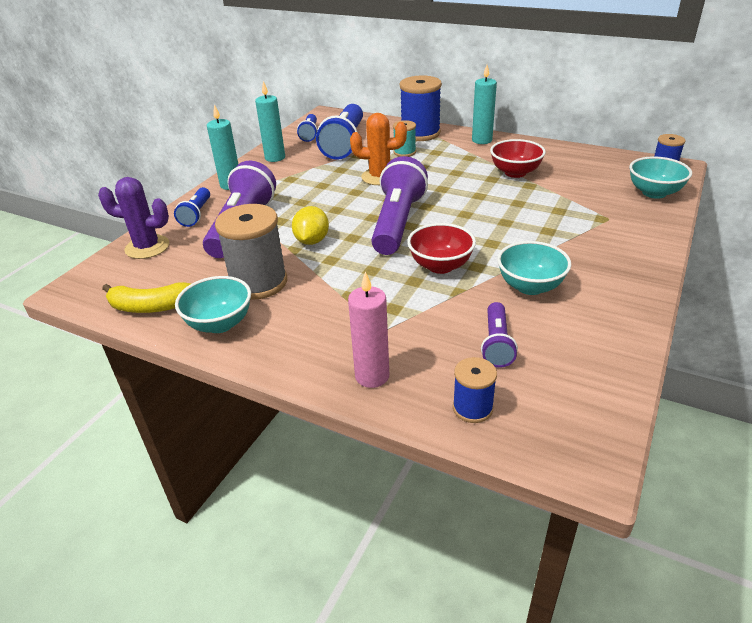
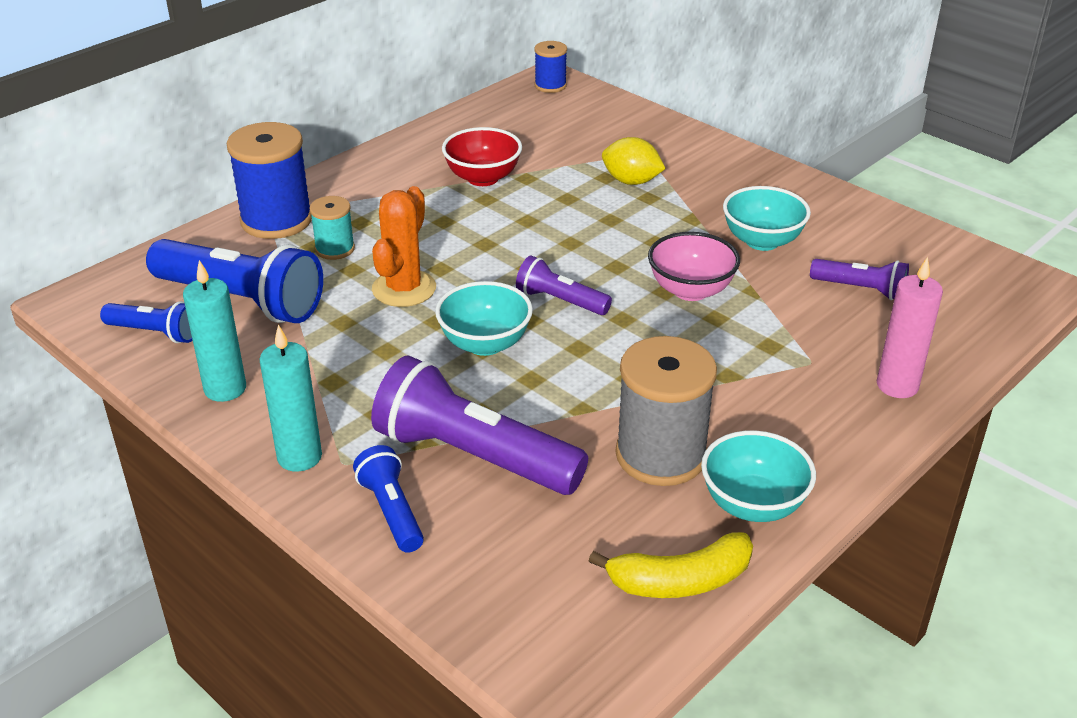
camera: 75 degrees left, 0 degrees up
purple cactus [98,177,169,259] -> none
yellow banana [102,282,191,313] -> yellow banana turned 60 degrees clockwise [589,532,753,598]
blue flashlight [174,187,210,227] -> blue flashlight turned 135 degrees counterclockwise [353,445,424,553]
yellow lemon [292,206,329,245] -> yellow lemon moved to [602,137,666,185]
purple flashlight [371,156,428,255] -> purple flashlight [516,256,612,315], size x0.52
red bowl [407,223,476,274] -> pink bowl [648,232,740,301]
blue spool [453,357,497,423] -> none
turquoise candle [472,65,497,144] -> none
turquoise bowl [629,156,692,199] -> turquoise bowl moved to [435,281,533,356]

